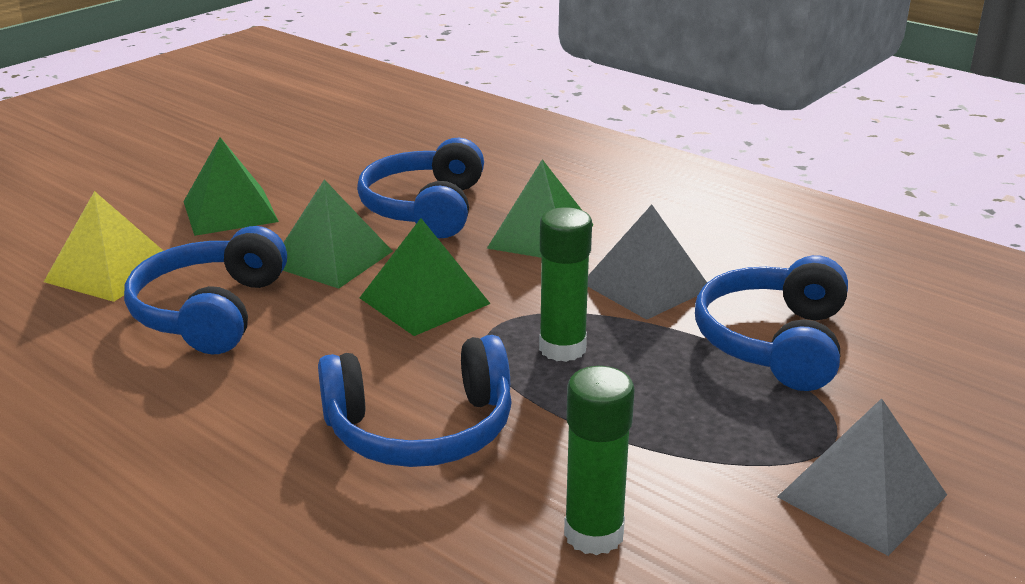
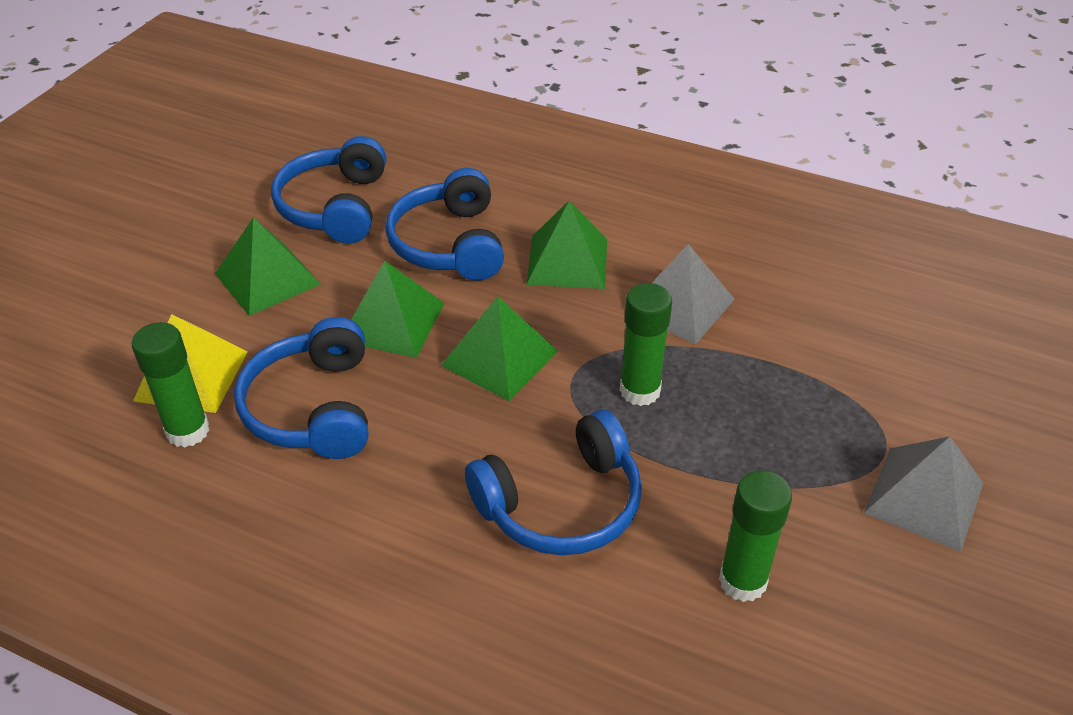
camera: 15 degrees left, 15 degrees up
blue headphones [695,255,848,391] -> blue headphones moved to [271,136,386,244]
none -> green glue stick [132,322,209,448]

